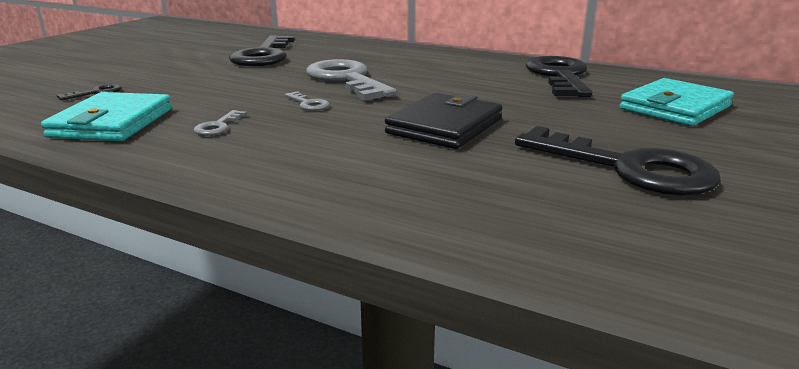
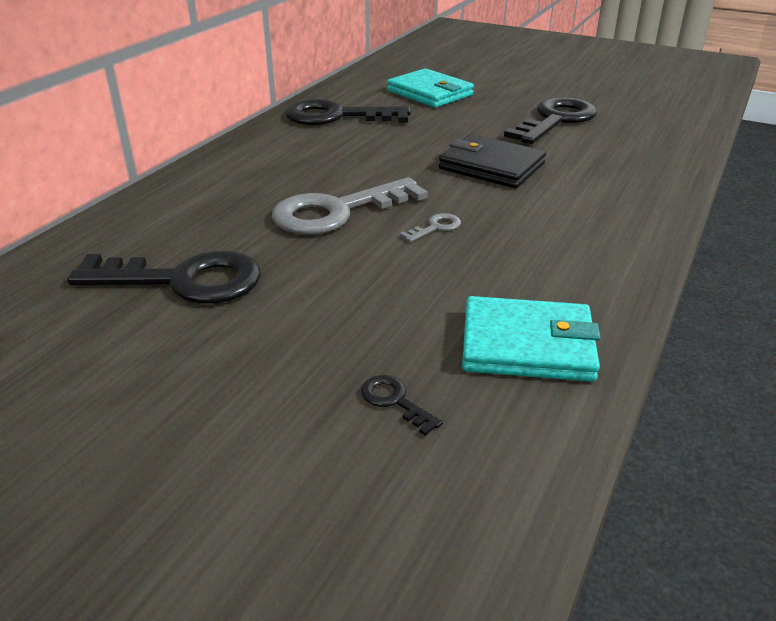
camera: 90 degrees left, 10 degrees up
grey key [193,110,247,136] -> none

